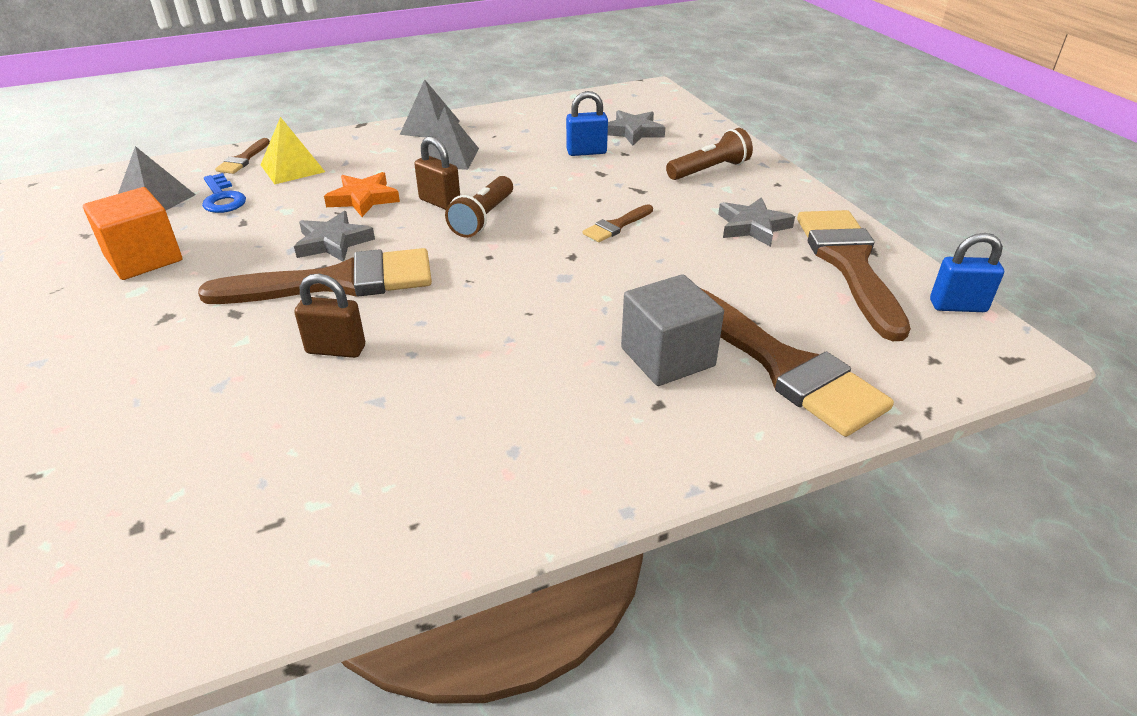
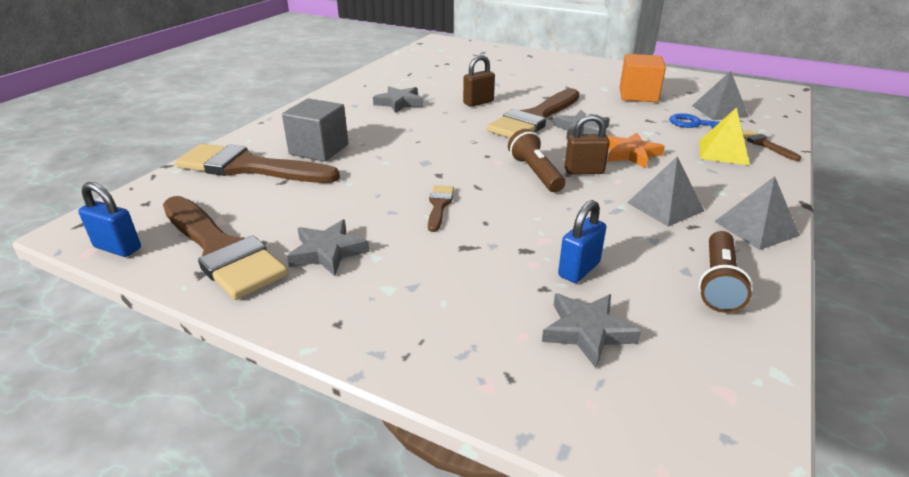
camera: 140 degrees right, 5 degrees down
brown flashlight [666,128,753,180] -> brown flashlight moved to [698,231,753,313]
blue padlock [930,233,1004,312] -> blue padlock turned 60 degrees clockwise [78,182,141,257]
none -> grey star [373,86,423,113]

